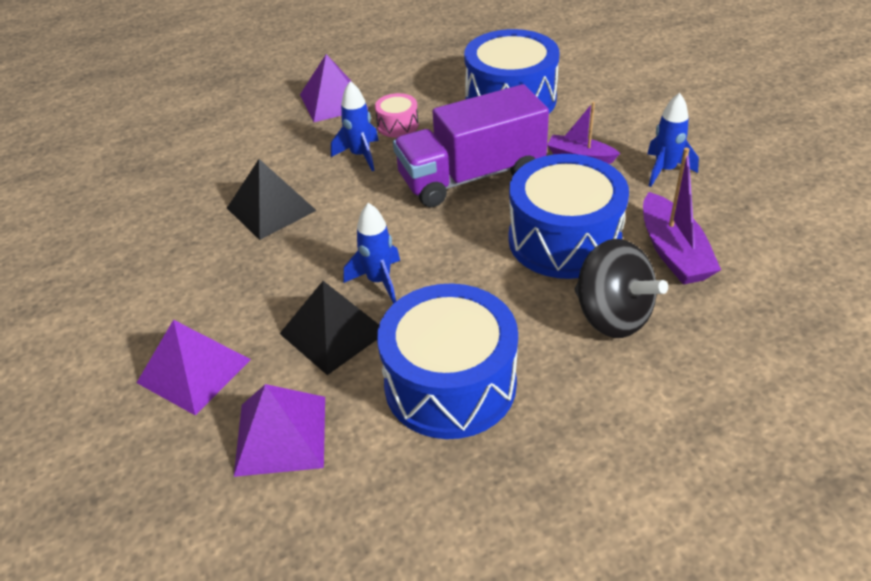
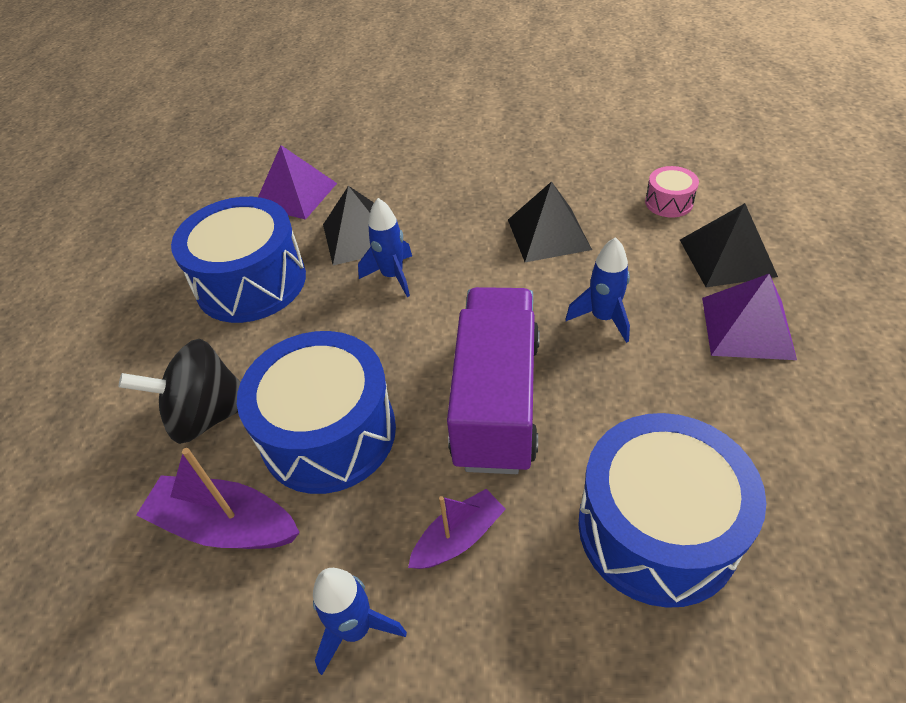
camera: 120 degrees right, 5 degrees up
purple pyramid [137,320,251,415] -> none
pink drum [375,93,419,137] -> pink drum moved to [645,166,699,218]
none -> black pyramid [680,203,778,287]

